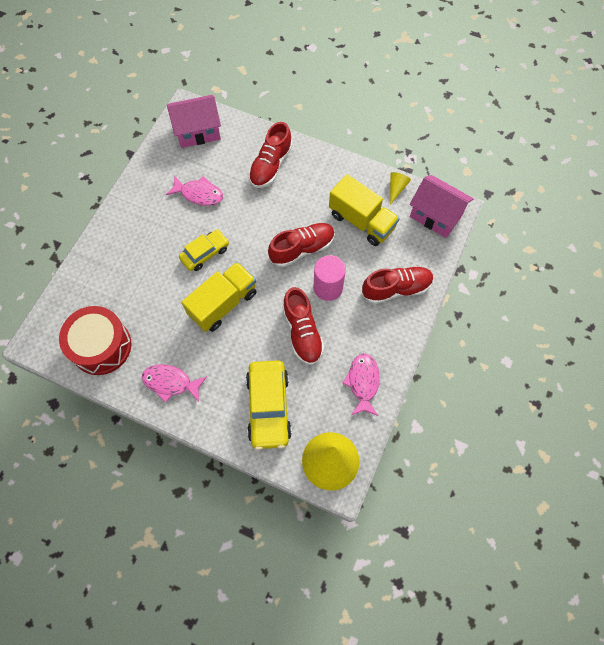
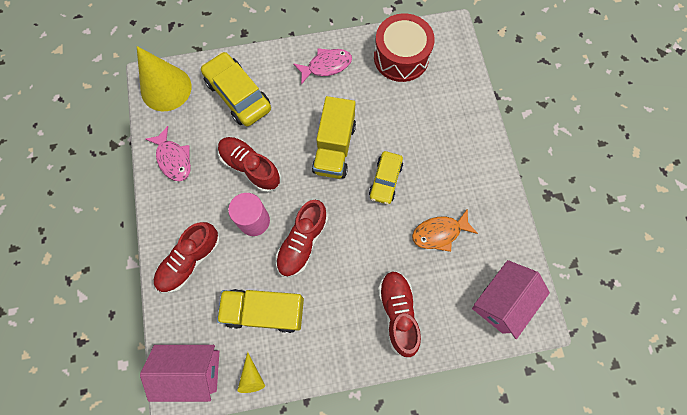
camera: 145 degrees right, 5 degrees up
pink fish [166,175,223,206] -> orange fish [412,209,478,252]

